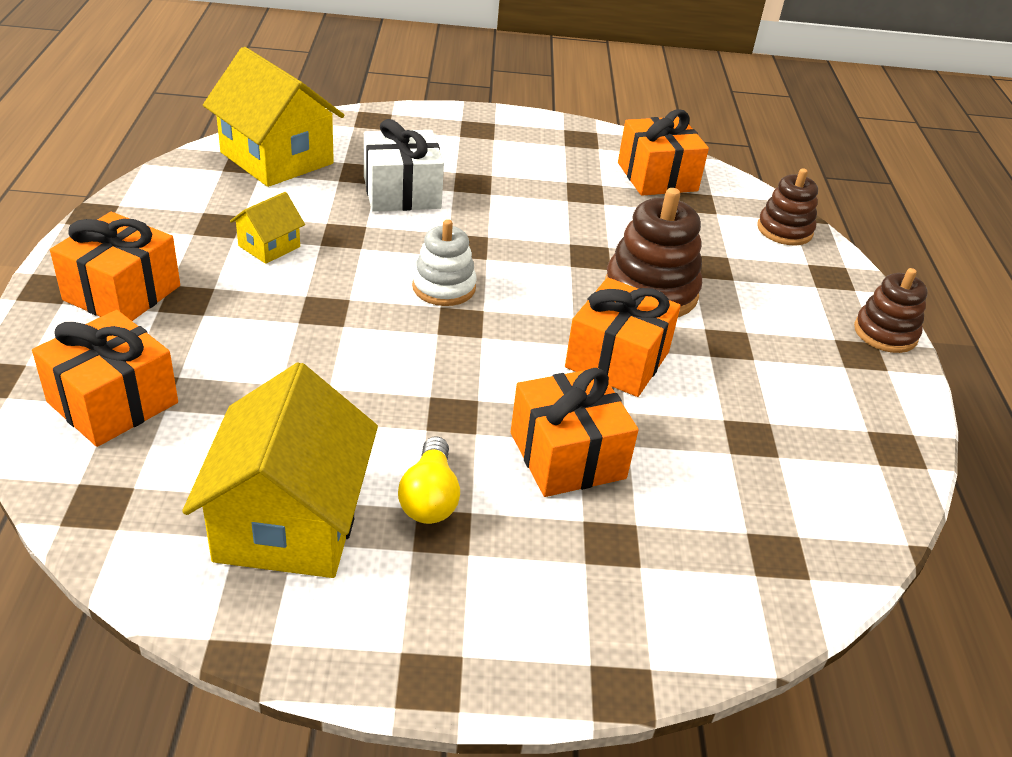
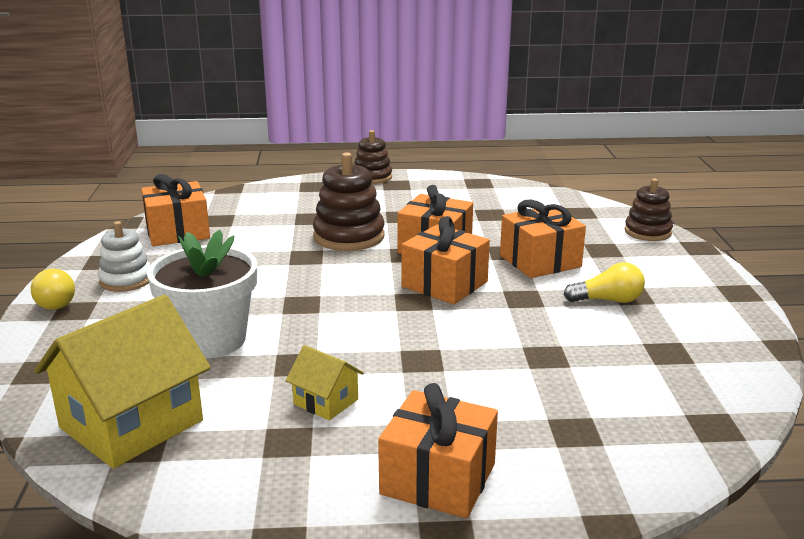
camera: 90 degrees left, 15 degrees down
orange gift [32,310,178,447] -> orange gift moved to [402,216,490,304]
yellow house [182,362,378,578] -> none
white gift [364,119,444,212] -> white flower pot [147,230,257,358]
white stacking toy [412,219,477,306] -> white stacking toy moved to [98,221,150,292]
brown stacking toy [758,168,818,245] -> brown stacking toy moved to [625,179,673,241]
none -> yellow light bulb [31,269,75,310]

